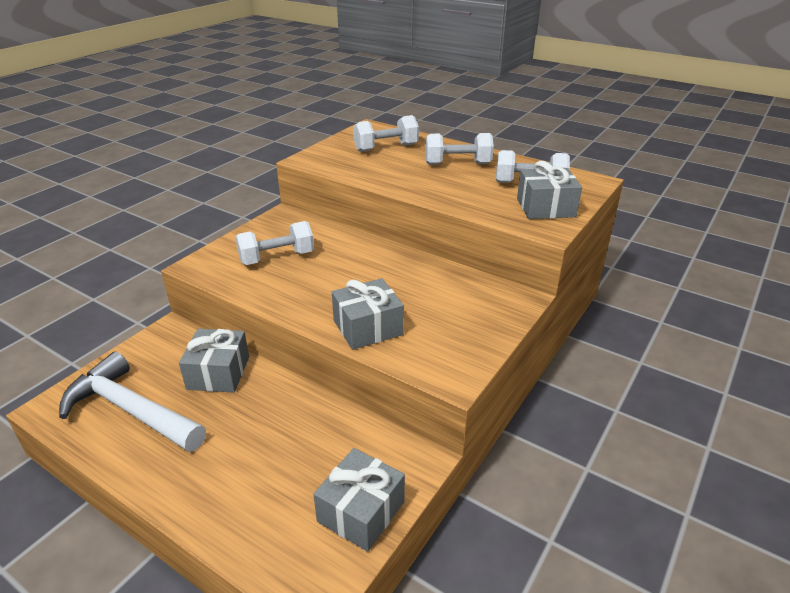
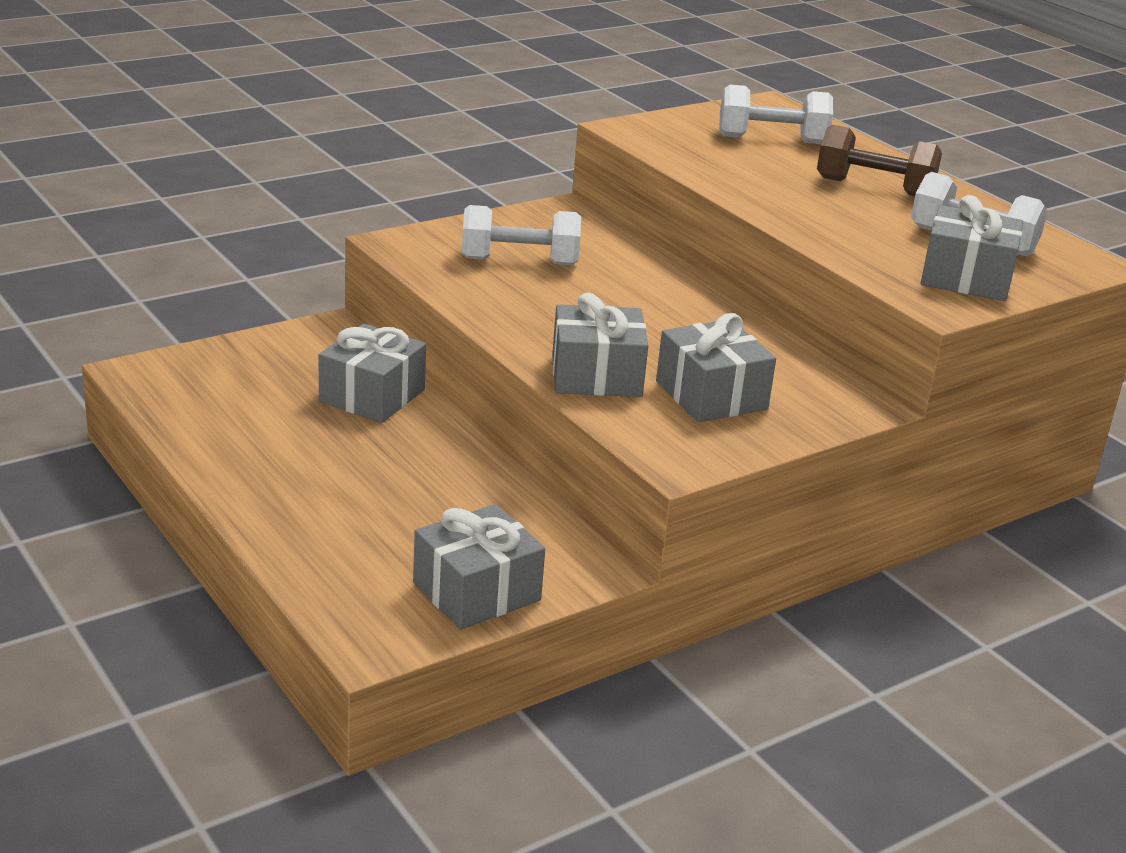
camera: 20 degrees right, 5 degrees down
white hammer [59,352,206,452] -> none
white dumbbell [425,133,494,165] -> brown dumbbell [817,125,942,196]
none -> grey gift [656,313,776,422]

